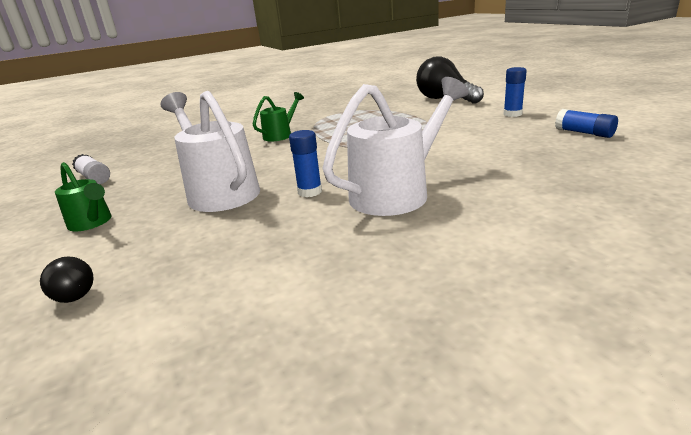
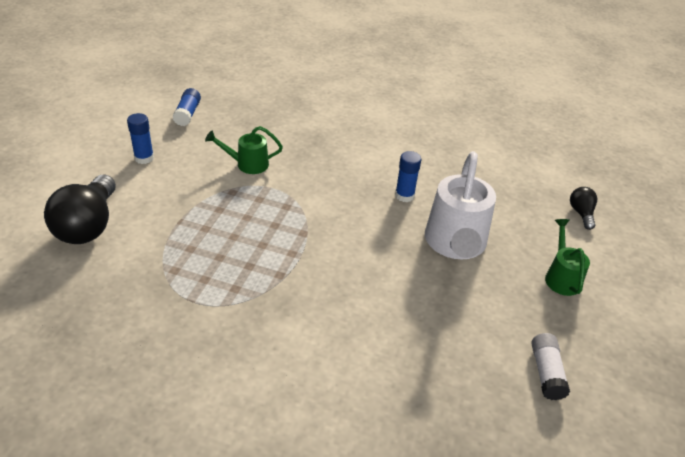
camera: 140 degrees left, 15 degrees up
green watering can [253,92,304,141] -> green watering can moved to [205,126,283,174]
white watering can [323,77,469,216] -> none

